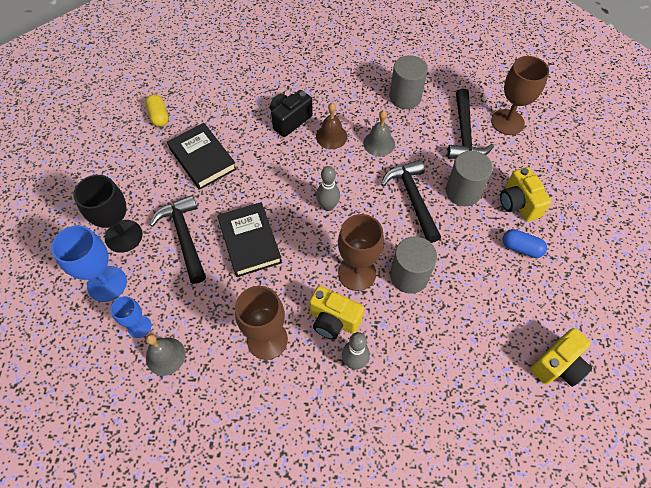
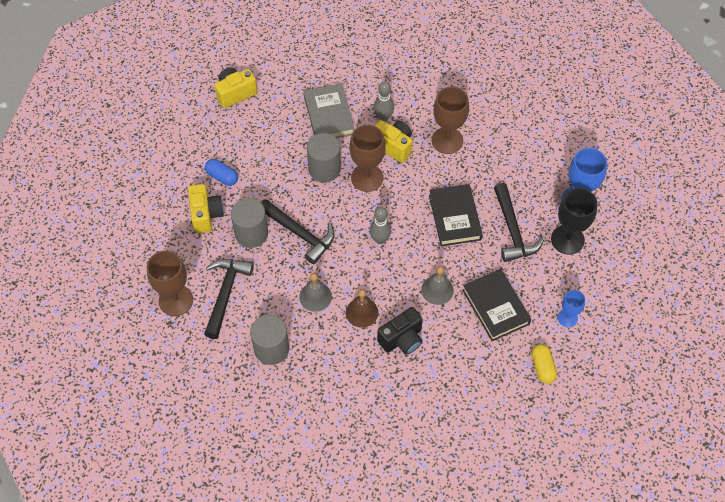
camera: 170 degrees left, 0 degrees up
blue goblet [111,296,152,338] -> blue goblet moved to [558,290,585,328]
grey bell [146,334,185,376] -> grey bell moved to [421,266,454,305]
black hammer [381,160,441,243] -> black hammer turned 45 degrees counterclockwise [261,199,335,264]
none -> grey book [304,84,355,138]

